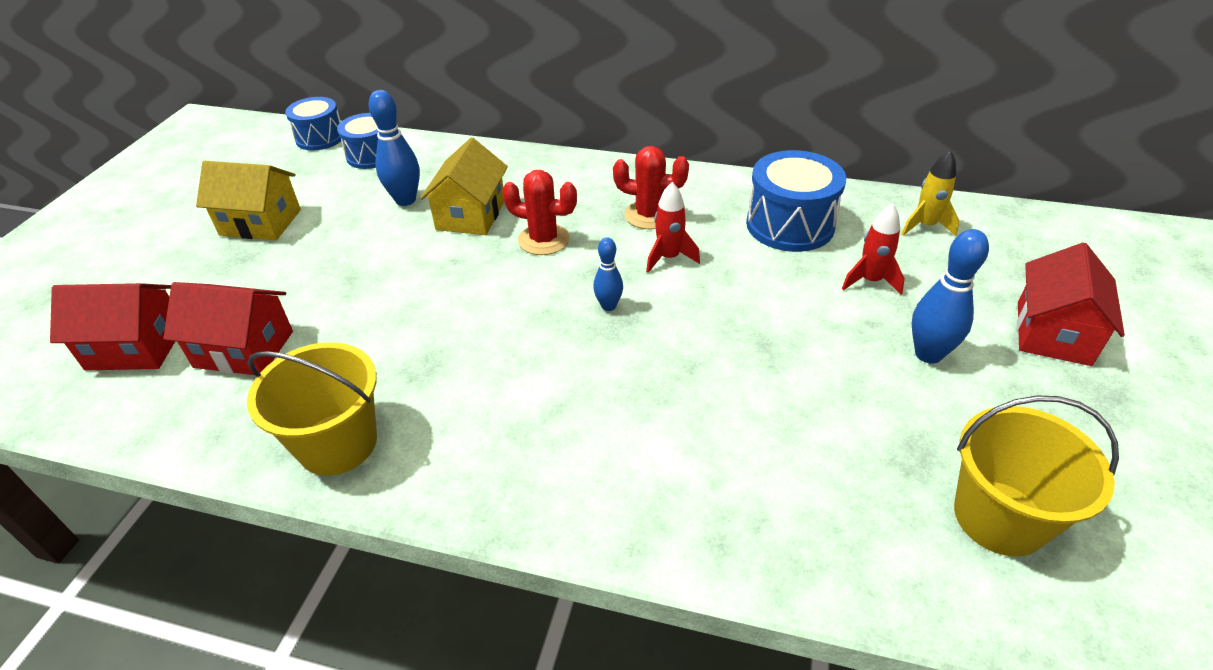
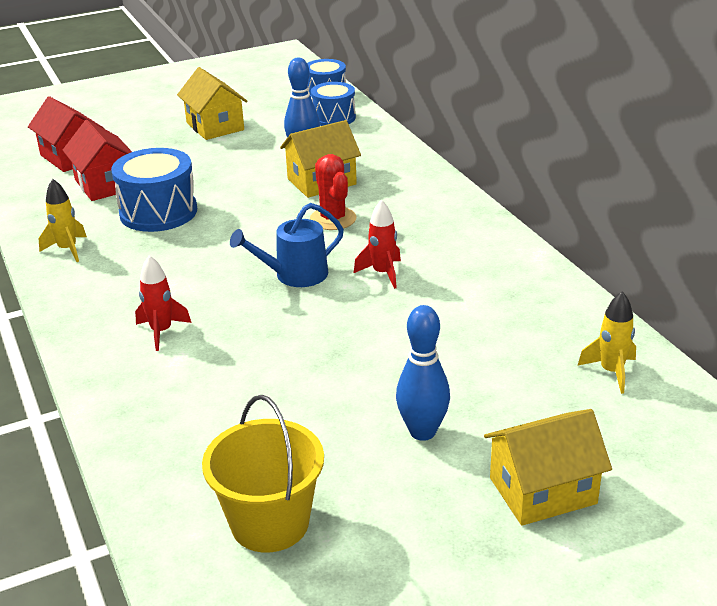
camera: 50 degrees right, 10 degrees down
yellow bucket [247,342,377,476] -> yellow rocket [39,179,87,262]
blue bowling pin [593,237,623,311] -> blue watering can [230,203,344,287]
red cactus [613,146,689,229] -> none
blue drum [746,150,846,252] -> blue drum moved to [111,148,197,232]
red rocket [842,203,905,295] -> red rocket moved to [135,255,192,351]
red house [1017,242,1125,366] -> yellow house [484,409,612,526]

